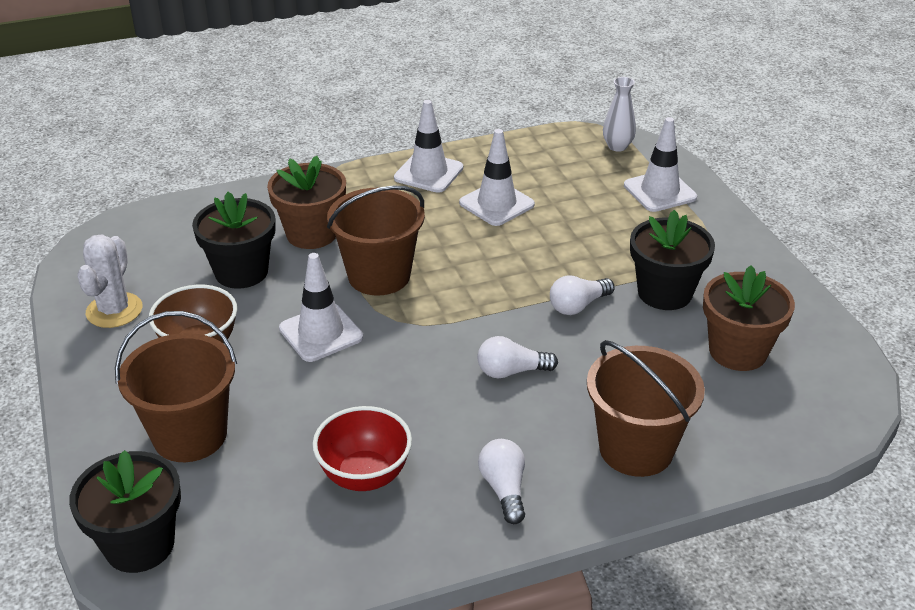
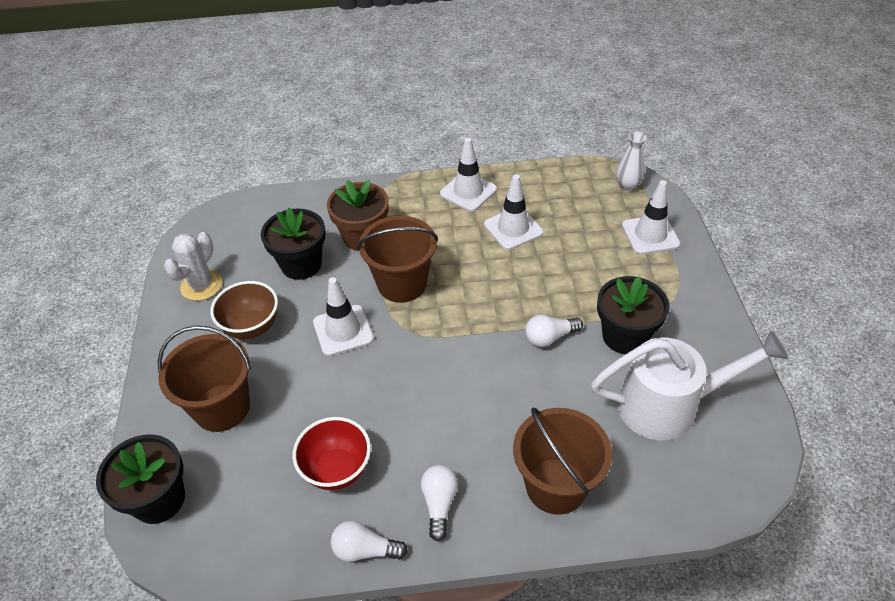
camera: 15 degrees right, 10 degrees up
white light bulb [477,336,558,379] -> white light bulb moved to [331,520,408,562]
brown flower pot [703,265,795,371] -> white watering can [591,330,788,440]

